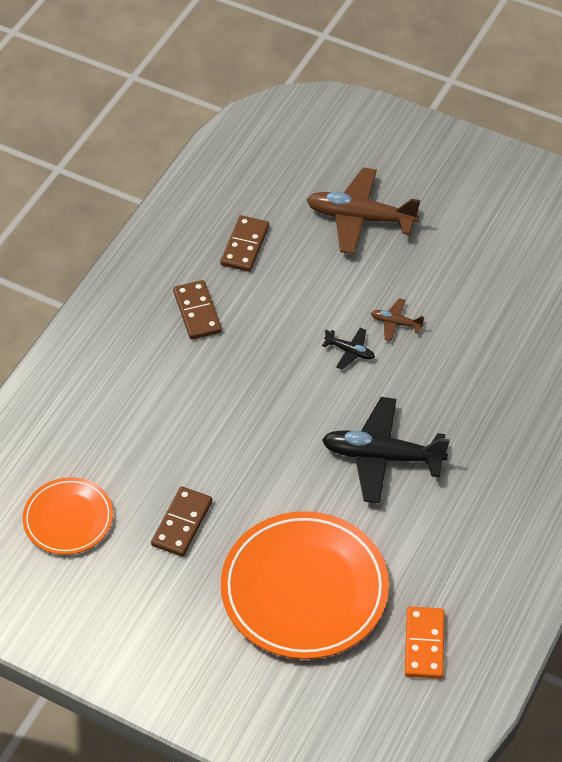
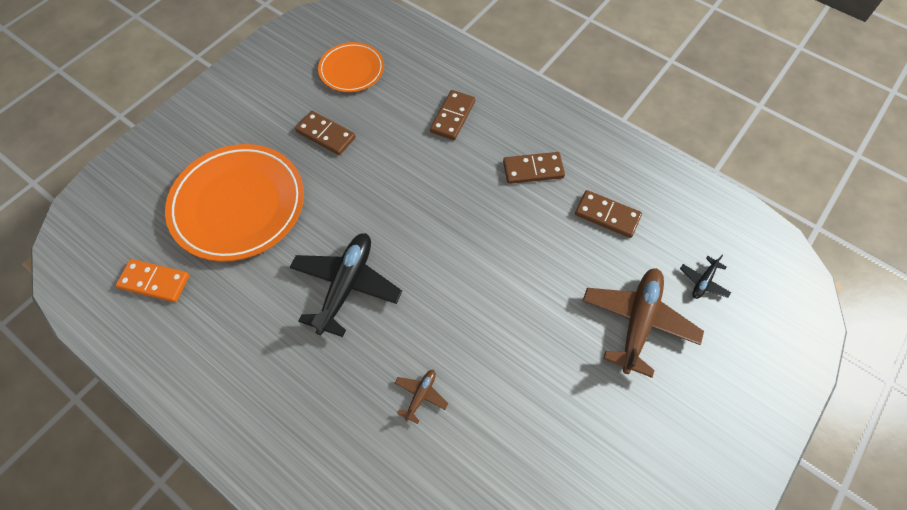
camera: 100 degrees right, 10 degrees up
black plane [322,328,375,370] -> black plane moved to [680,255,731,299]
brown plane [371,298,424,341] -> brown plane moved to [395,370,448,424]
none -> brown domino [430,90,475,140]

